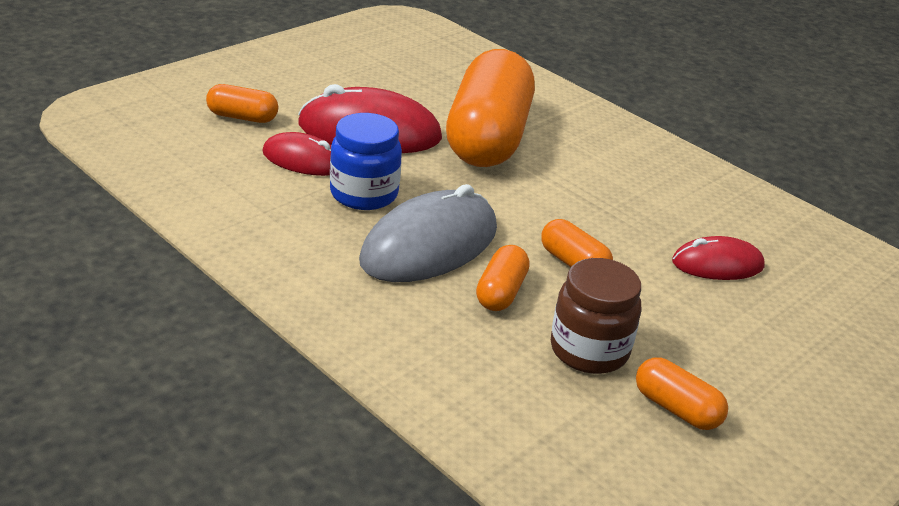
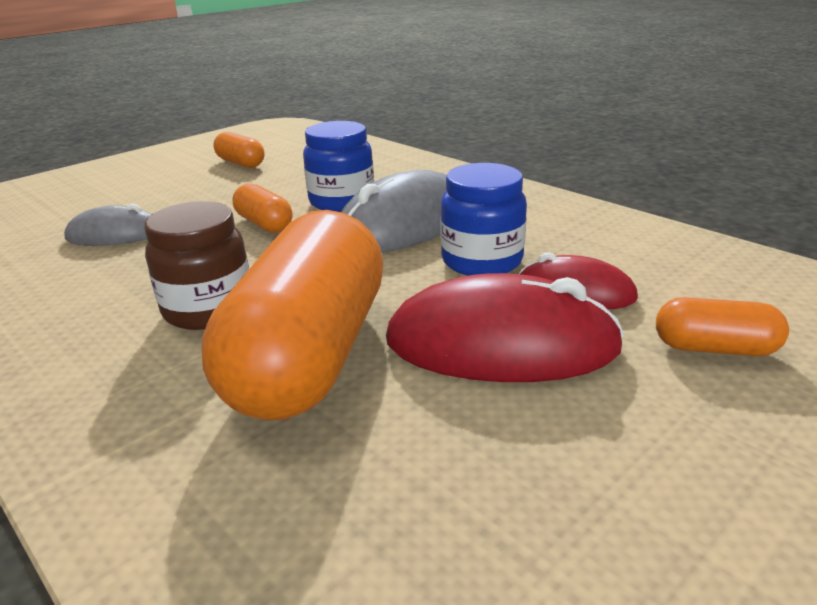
camera: 175 degrees left, 5 degrees down
orange capsule [476,245,530,311] -> blue jar [303,121,374,212]
brown jar [551,258,641,374] -> brown jar moved to [144,201,249,330]
red mouse [672,236,765,280] -> grey mouse [64,204,152,246]

